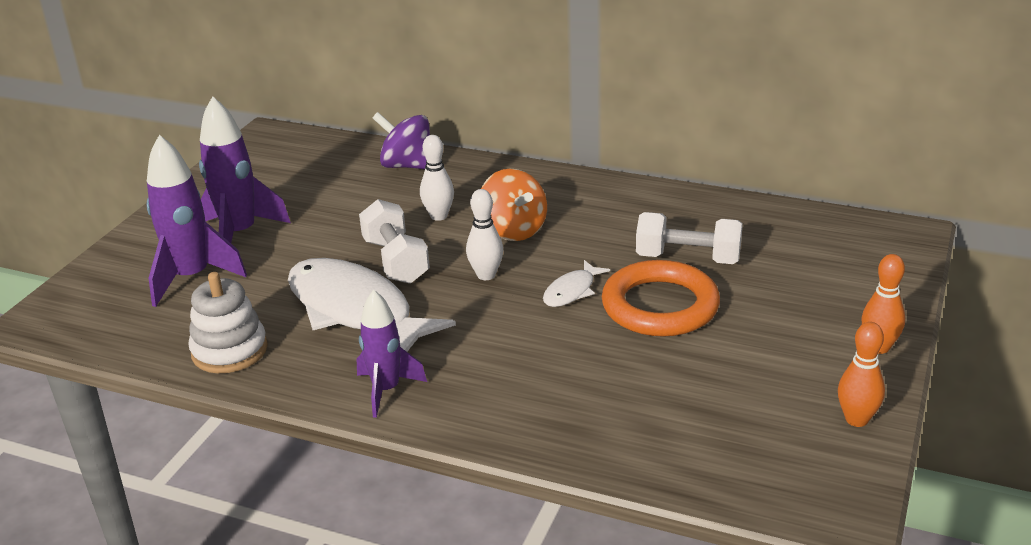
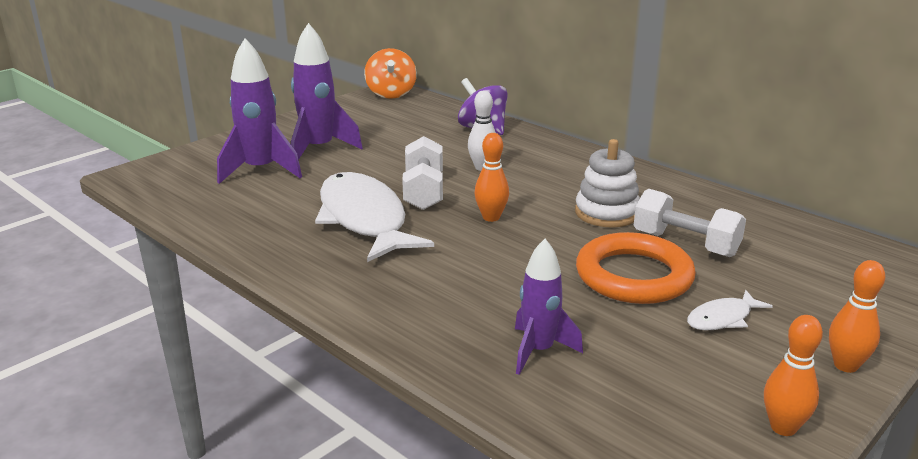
camera: 20 degrees right, 5 degrees down
white stacking toy [188,272,268,373] -> white stacking toy moved to [575,139,640,228]
purple rocket [357,289,427,418] -> purple rocket moved to [515,239,583,375]
white bowling pin [466,189,503,280] -> orange bowling pin [475,133,509,222]
orange spinning top [481,169,547,241] -> orange spinning top moved to [364,48,417,99]
white fish [543,260,610,307] -> white fish moved to [687,290,773,331]

